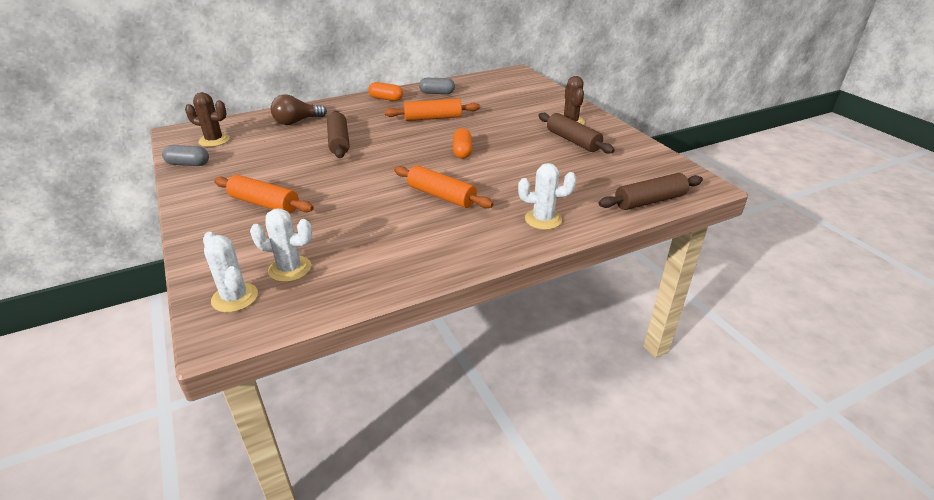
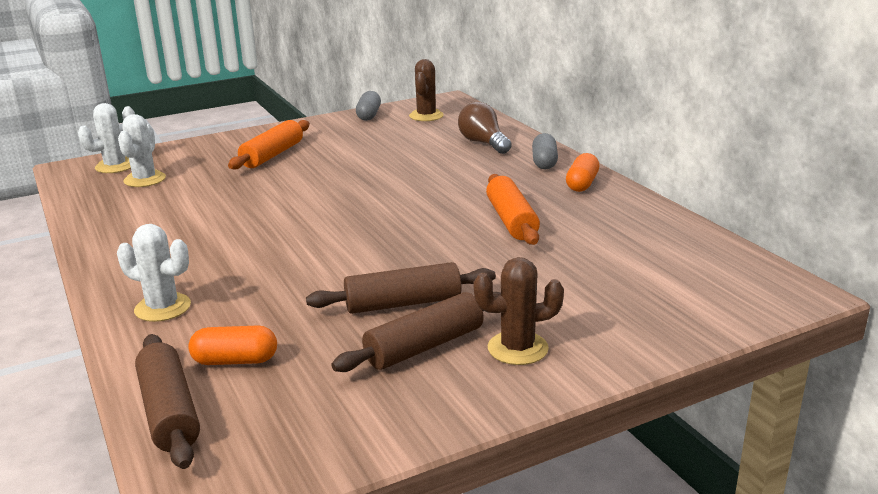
camera: 90 degrees right, 10 degrees down
brown rolling pin [327,110,350,158] -> brown rolling pin moved to [306,262,496,314]
orange rolling pin [394,165,493,208] -> none
grey capsule [419,78,455,94] -> grey capsule moved to [532,133,558,169]
orange capsule [453,128,472,159] -> orange capsule moved to [188,325,277,365]
white cactus [518,163,576,230] -> white cactus turned 75 degrees counterclockwise [117,224,191,322]

